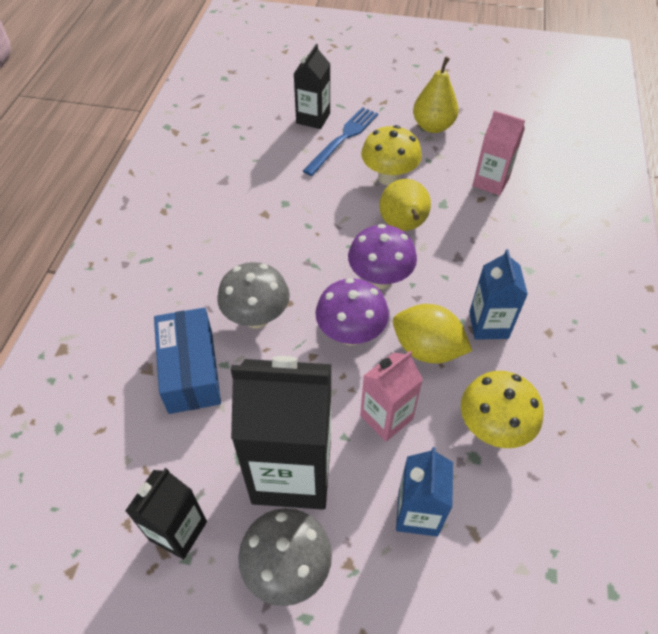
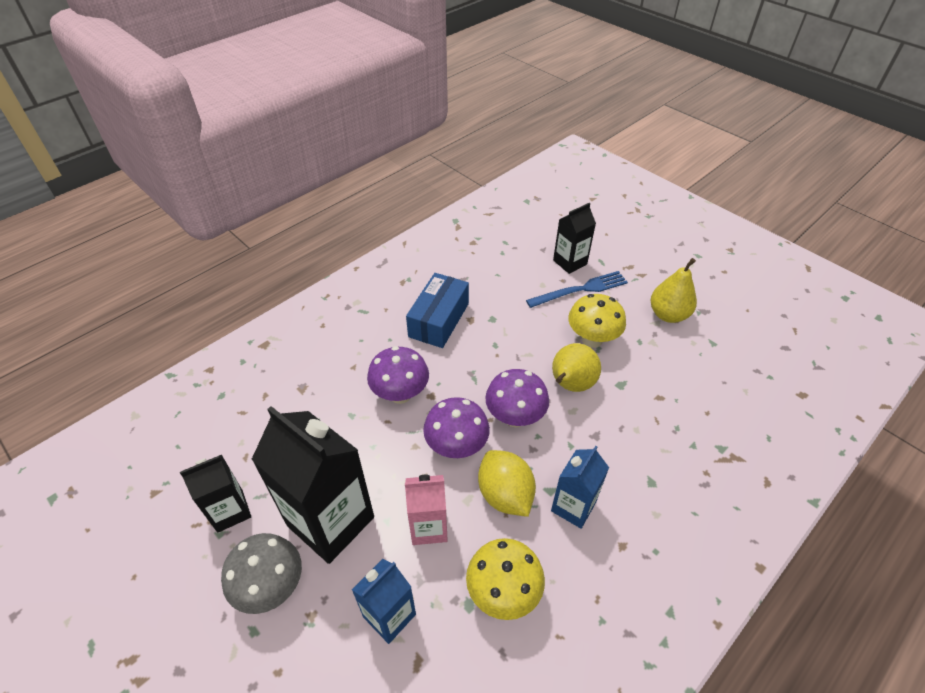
camera: 35 degrees right, 5 degrees down
blue box [154,308,221,414] -> blue box moved to [406,273,469,348]
grey mushroom [217,262,290,328] -> purple mushroom [367,346,429,404]
pink carton [472,110,525,196] -> none

